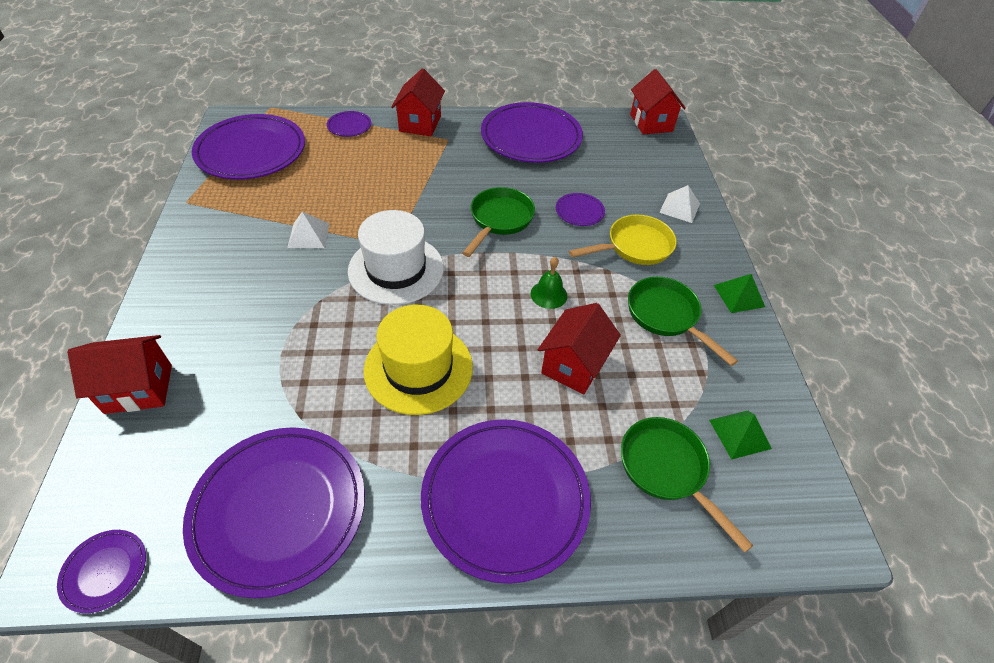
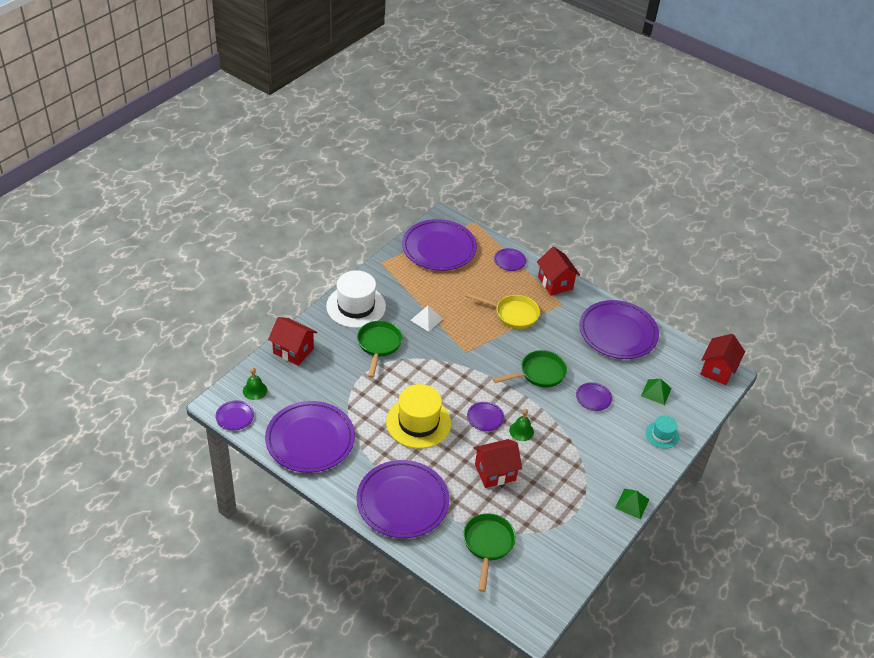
camera: 40 degrees right, 5 degrees down
white hat [348,210,444,305] -> white hat moved to [326,270,386,328]
red house [391,68,445,136] -> red house turned 75 degrees counterclockwise [537,247,580,295]
yellow pan [569,215,677,265] -> yellow pan moved to [466,293,540,329]
green pan [628,277,738,366] -> green pan moved to [357,320,402,378]
white pyramid [659,185,700,223] -> turquoise hat [646,415,679,449]
green pyramid [709,411,772,460] -> green pyramid moved to [641,379,672,405]
none -> green bell [243,367,267,400]
none -> purple plate [467,402,504,431]

